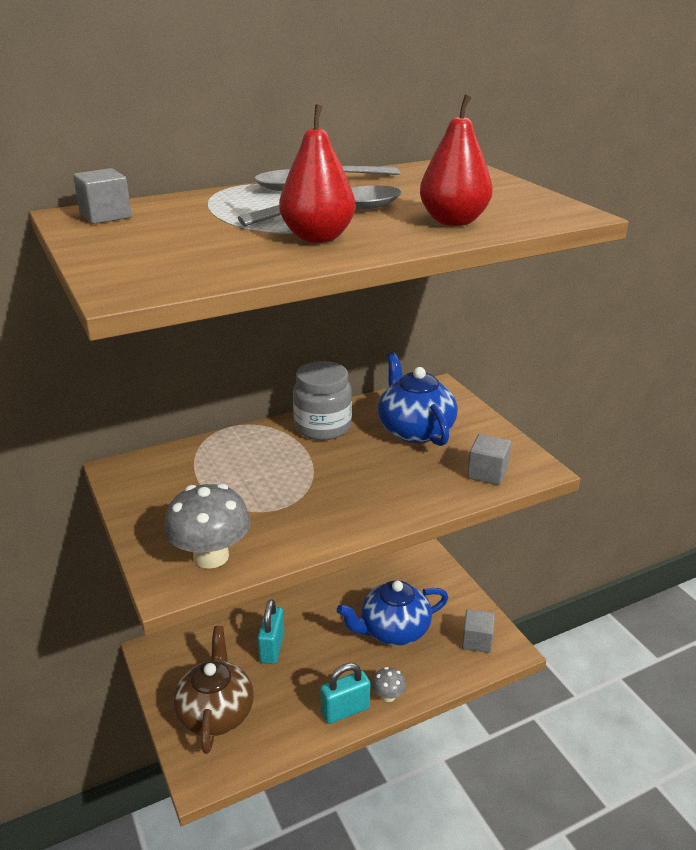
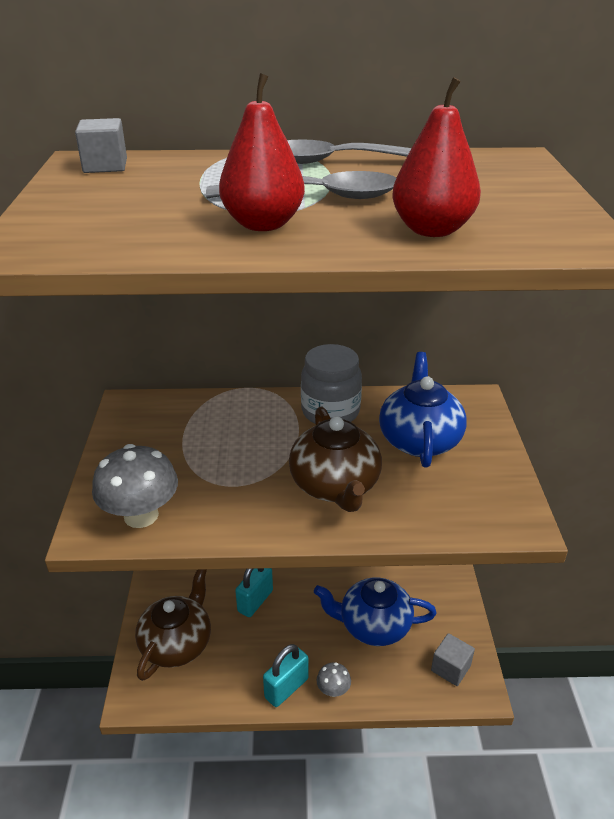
camera: 25 degrees right, 5 degrees up
turquoise padlock [320,663,370,724] -> turquoise padlock turned 45 degrees counterclockwise [263,644,308,707]
grey cube [467,434,511,485] -> none
none -> brown teapot [289,407,382,512]

